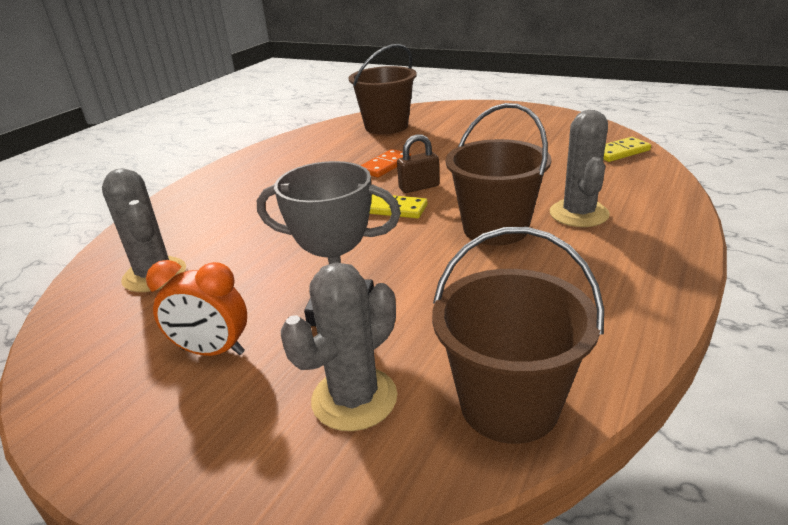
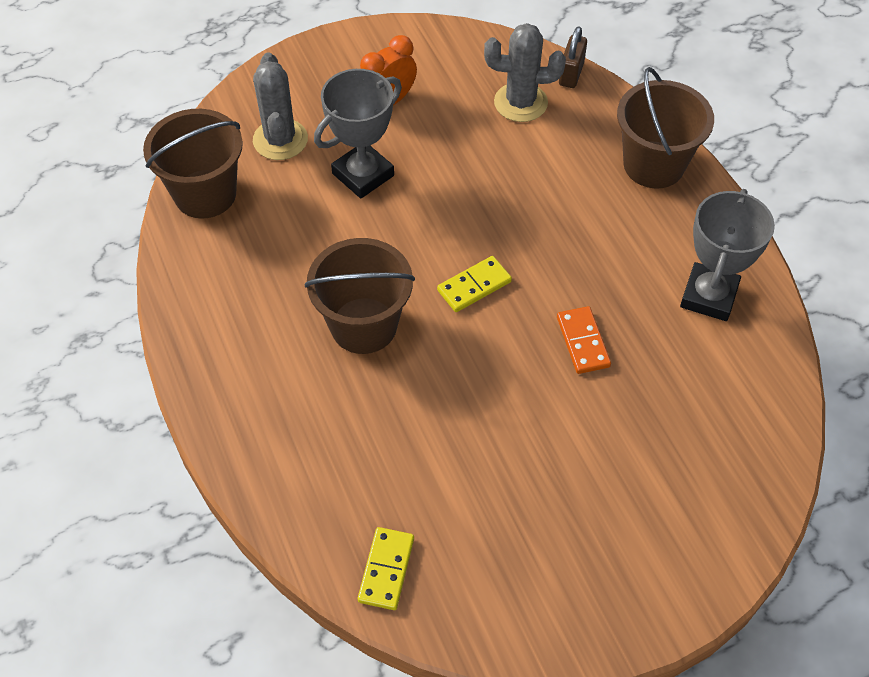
camera: 125 degrees right, 25 degrees up
brown bucket [349,44,417,134] -> brown bucket moved to [617,67,714,189]
brown padlock [397,134,440,193] -> brown padlock moved to [559,26,587,88]
grey cactus [550,110,610,227] -> none
none -> grey trophy [680,189,775,321]

